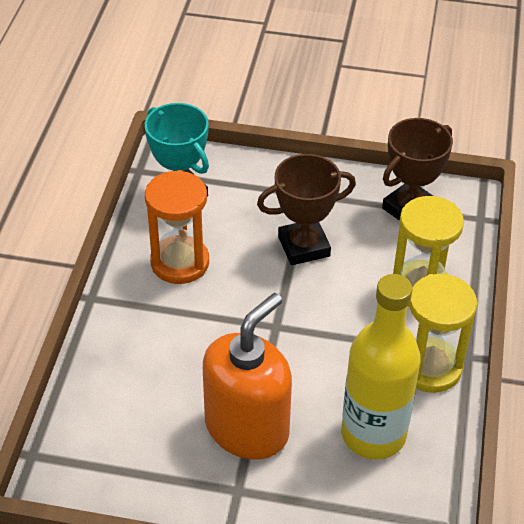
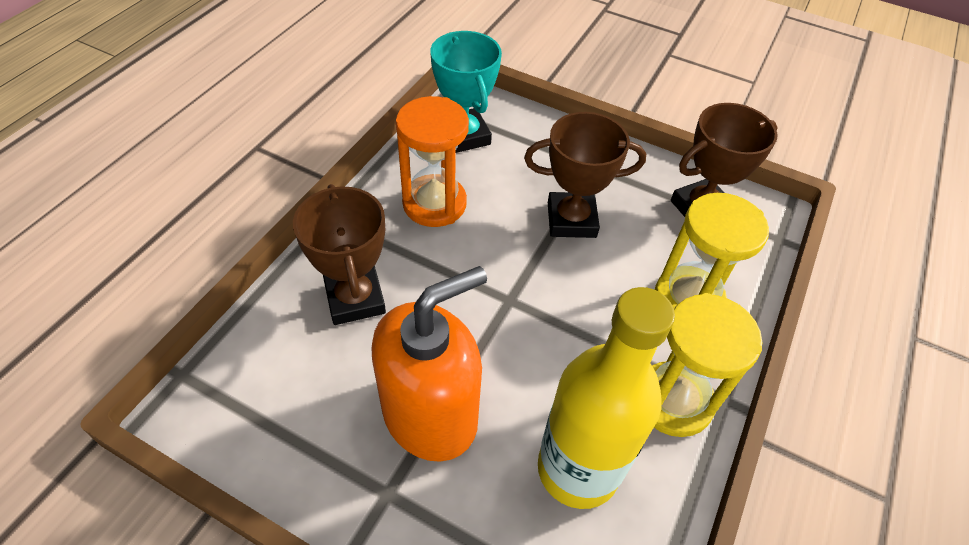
camera: 15 degrees right, 5 degrees up
none -> brown trophy [293,184,386,325]

